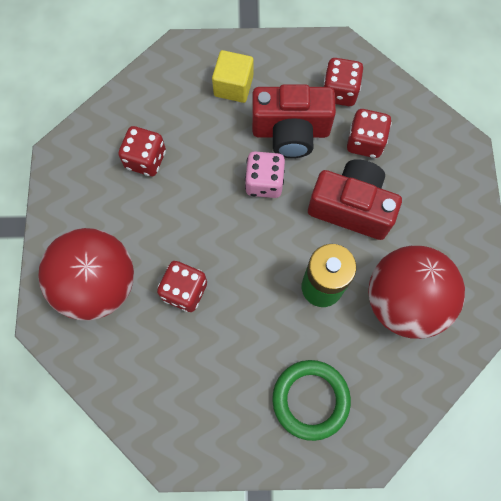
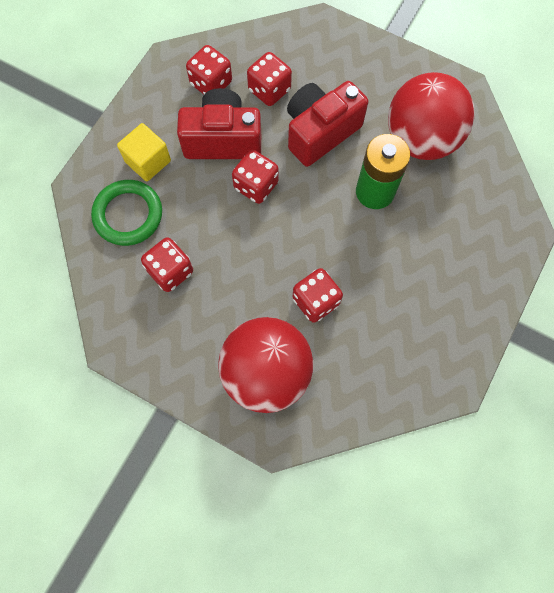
camera: 60 degrees left, 0 degrees up
pink dice [245,151,285,198] -> red dice [232,150,279,204]
red camera [252,84,336,158] -> red camera turned 120 degrees counterclockwise [177,88,261,159]
green ring [272,360,351,441] -> green ring moved to [91,180,162,246]

